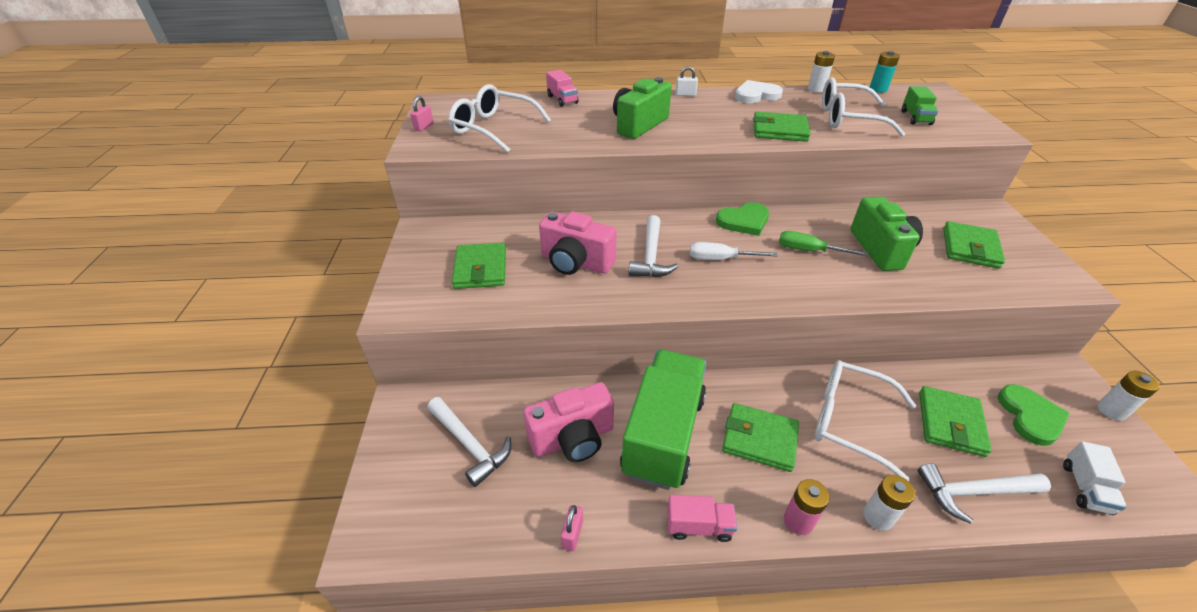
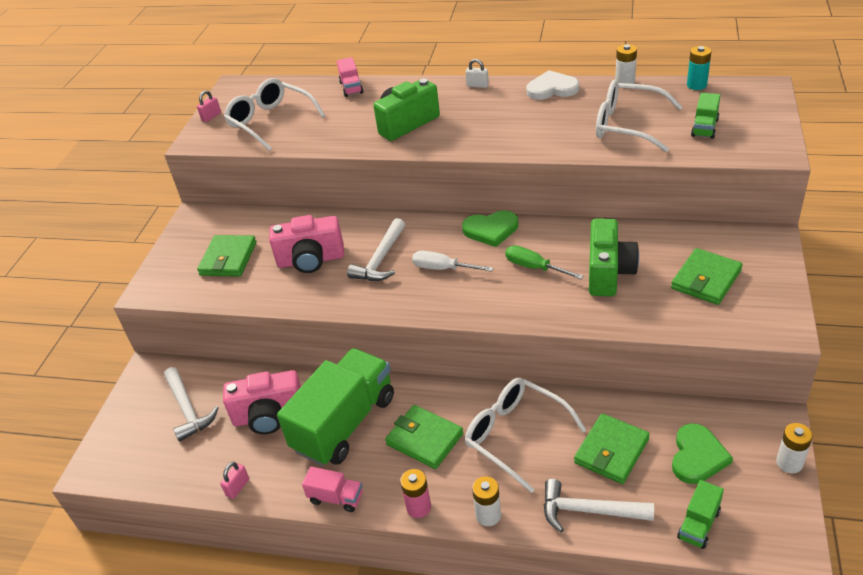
camera: 20 degrees right, 0 degrees up
pink camera [539,212,617,275] -> pink camera turned 45 degrees counterclockwise [269,215,344,273]
green wallet [753,112,811,142] -> none
white truck [1063,441,1126,515] -> green truck [677,480,724,549]

